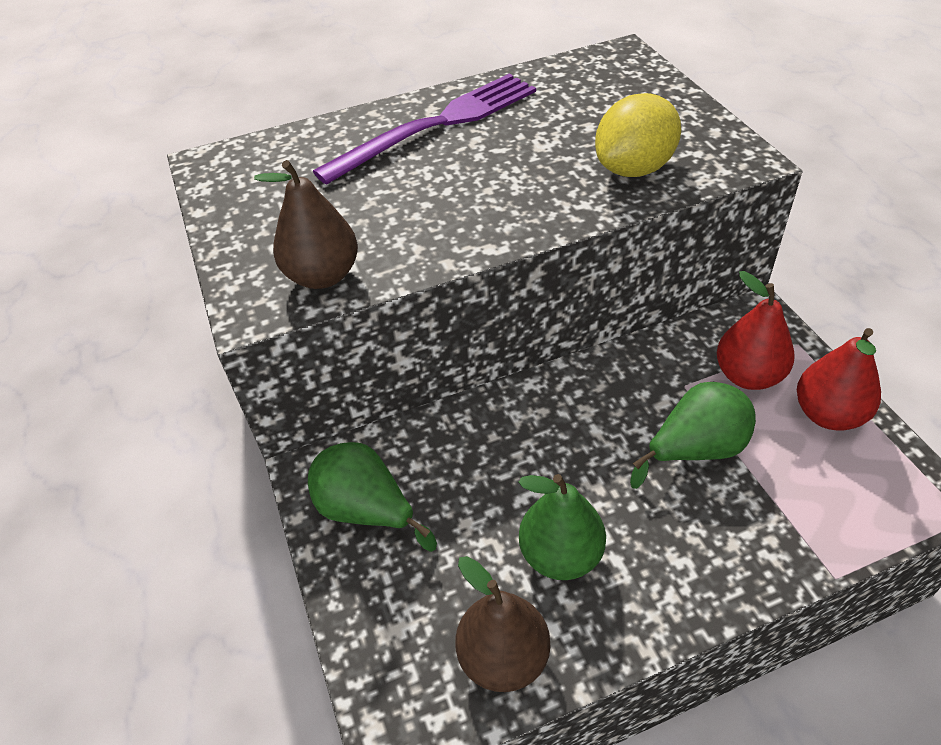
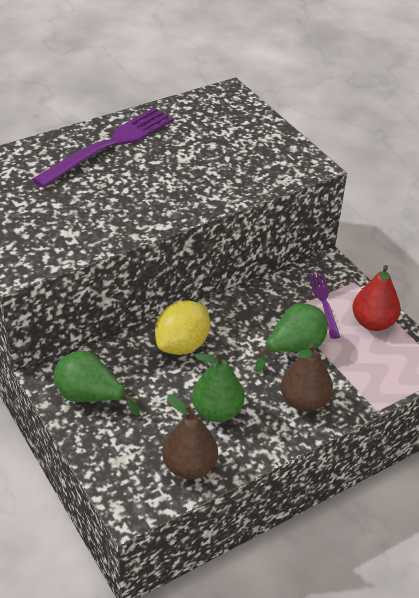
camera: 15 degrees left, 5 degrees down
brown pear [254,160,358,289] -> brown pear moved to [281,343,333,412]
yellow lemon [595,93,681,177] -> yellow lemon moved to [155,300,210,355]
red pear [717,271,795,390] -> purple fork [308,273,340,339]

